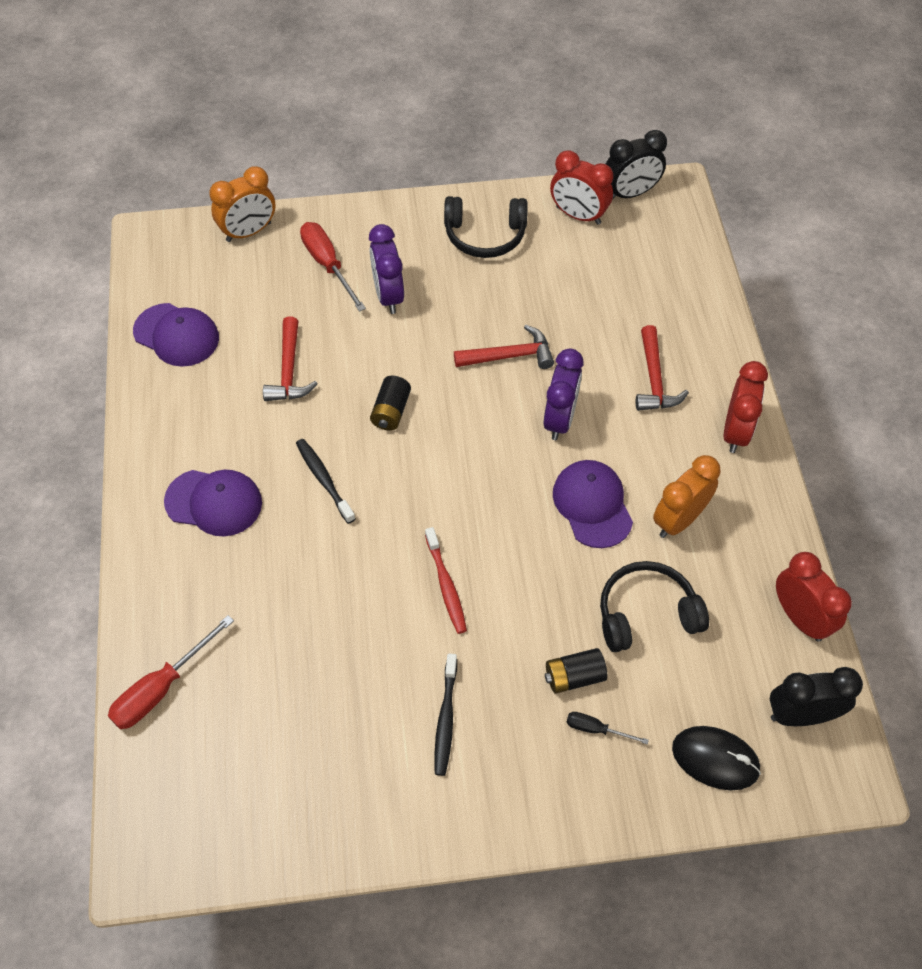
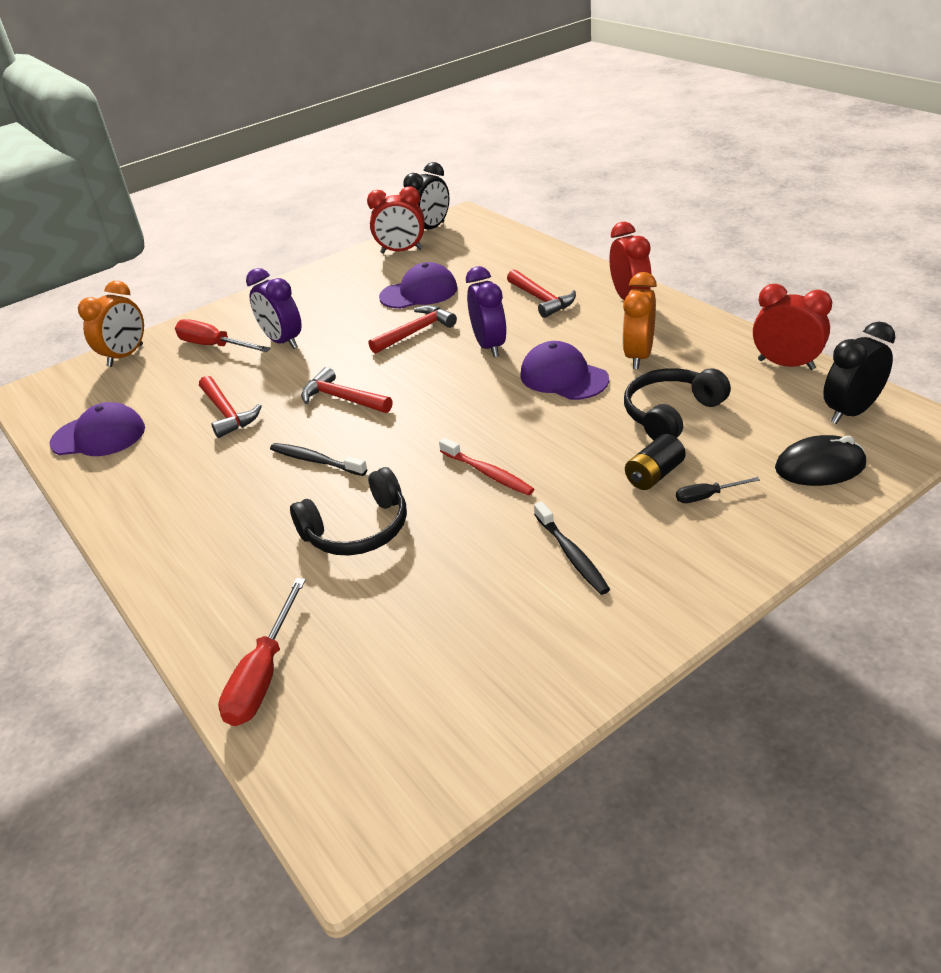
camera: 25 degrees left, 20 degrees down
purple cap [164,470,262,537] -> purple cap moved to [379,262,458,309]
black battery [370,376,411,431] -> red hammer [301,367,392,413]
black headphones [444,196,528,258] -> black headphones moved to [290,467,407,556]

